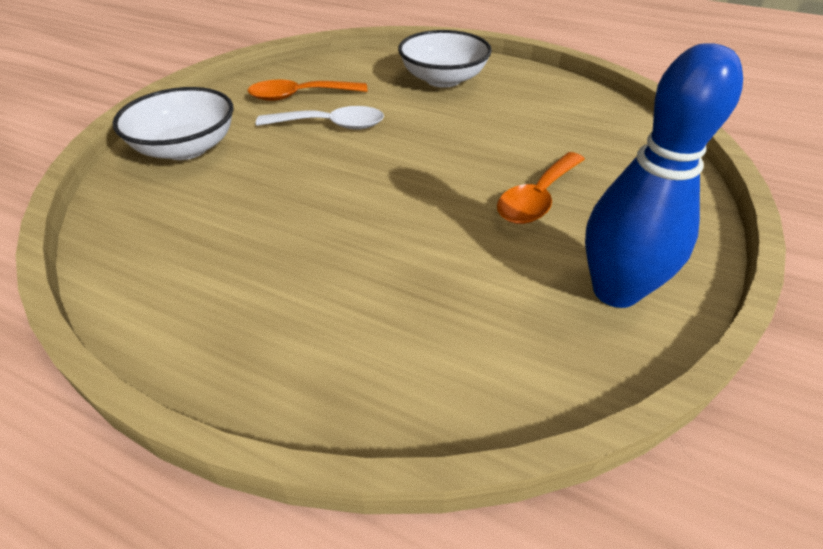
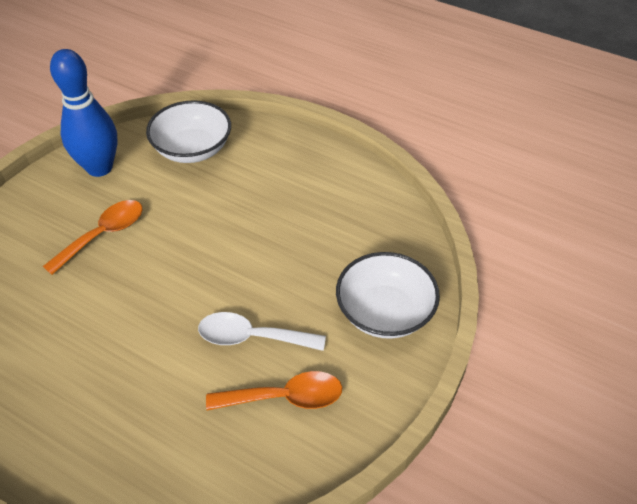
camera: 175 degrees left, 5 degrees up
white bowl [398,30,492,88] -> white bowl moved to [146,100,231,163]

